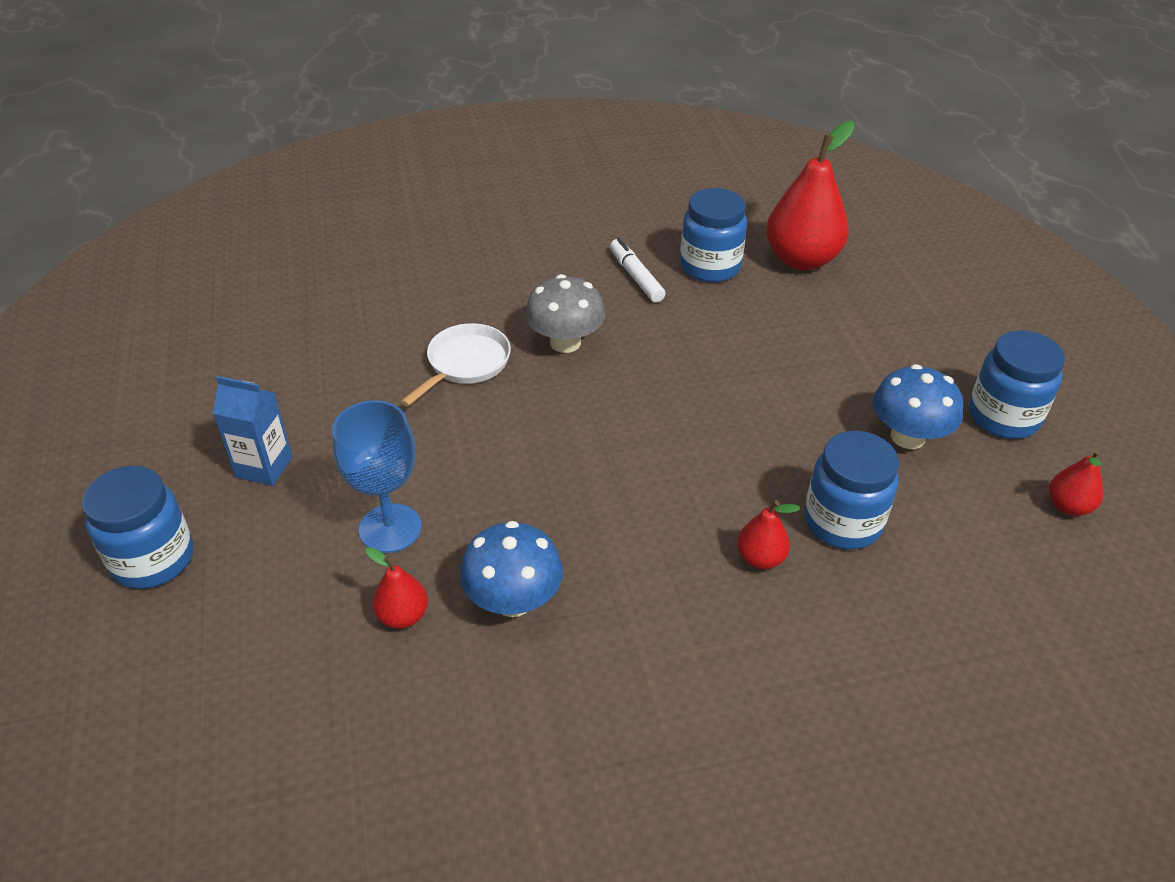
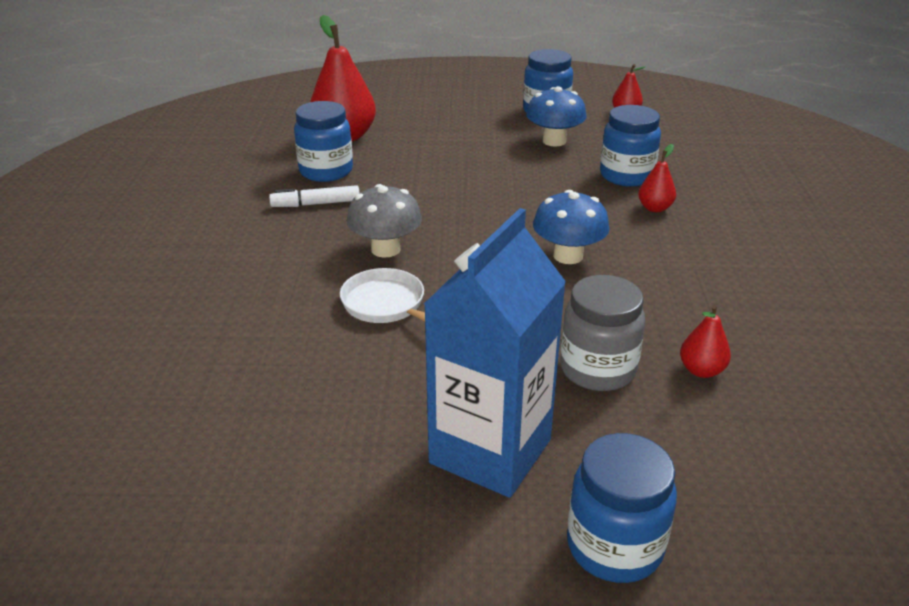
camera: 75 degrees left, 10 degrees down
blue carton [213,376,293,486] -> blue carton [424,208,566,498], size x1.93
blue goblet [332,400,422,553] -> grey jar [560,275,645,391]
blue mushroom [460,521,563,617] -> blue mushroom moved to [533,190,610,264]

